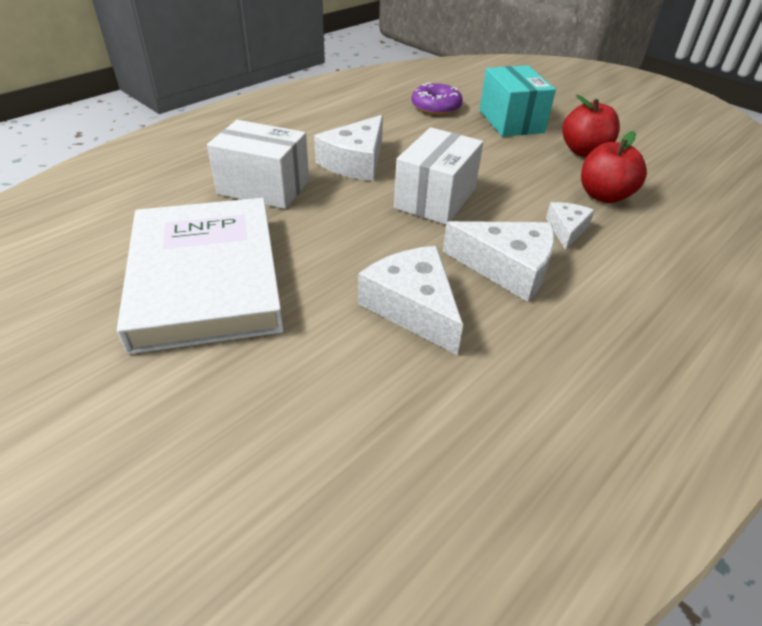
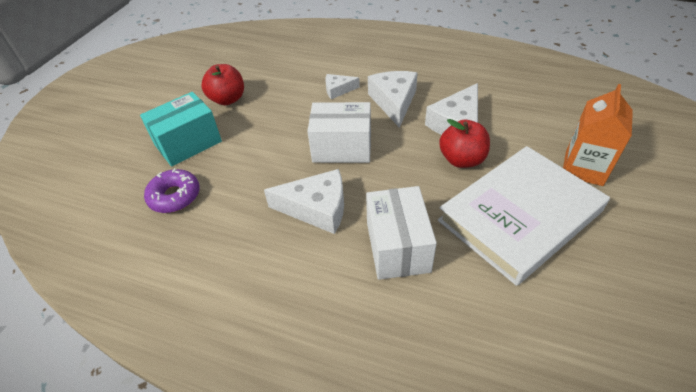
camera: 110 degrees left, 5 degrees up
red apple [581,131,647,203] -> red apple moved to [439,119,490,168]
none -> orange carton [563,84,633,186]

